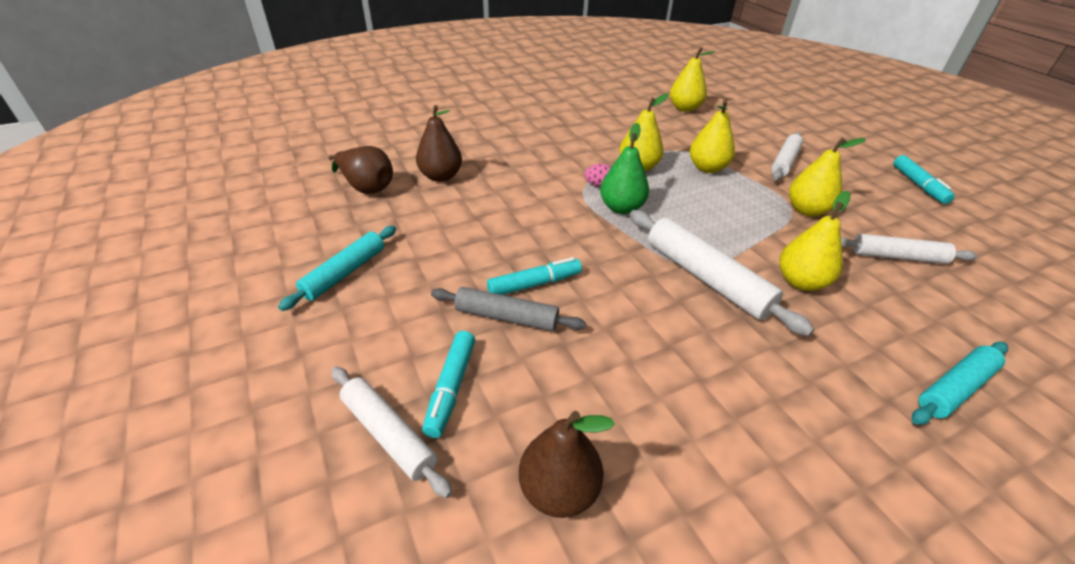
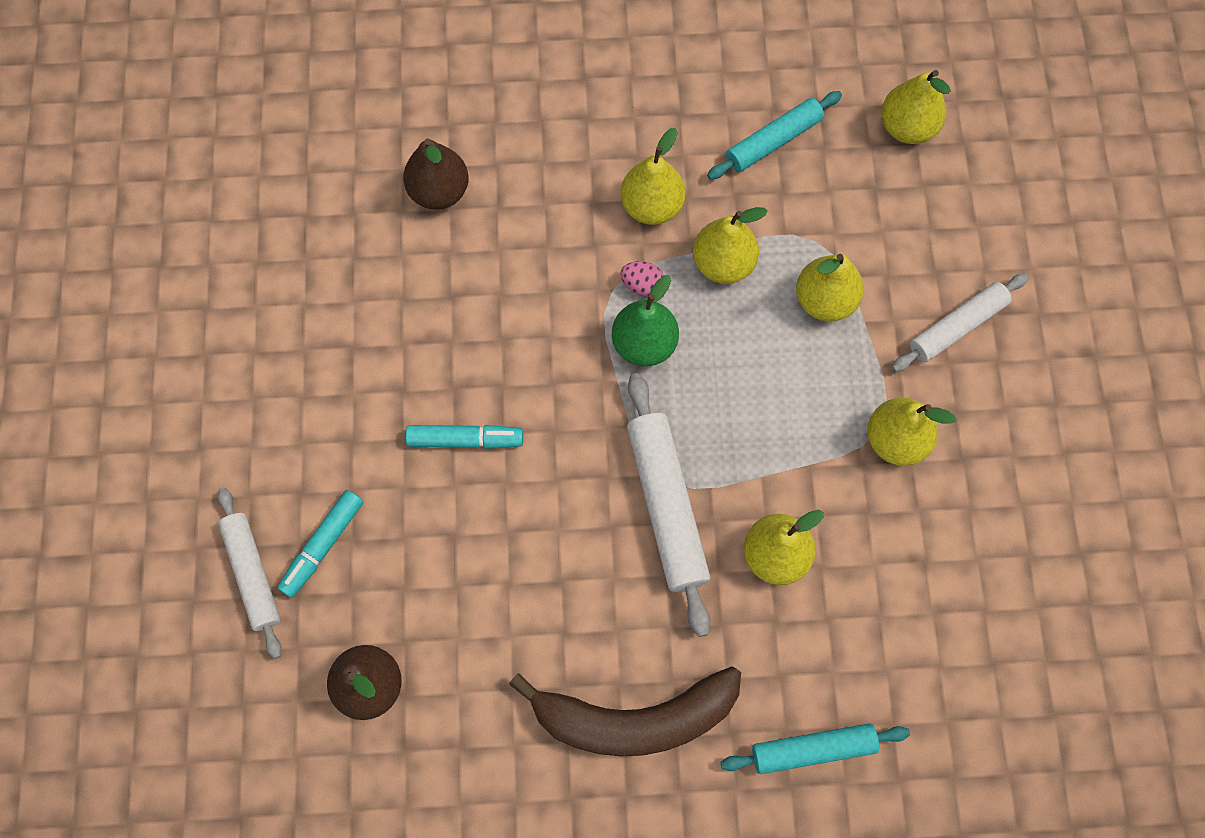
camera: 25 degrees right, 30 degrees up
turquoise rolling pin [278,226,396,311] -> turquoise rolling pin moved to [707,91,842,180]
brown pear [329,146,393,194] -> none
grey rolling pin [431,287,586,331] -> none
white rolling pin [841,234,977,264] -> none
turquoise marker [893,155,955,204] -> none
none -> brown banana [509,667,741,756]
none -> yellow pear [621,128,686,225]

